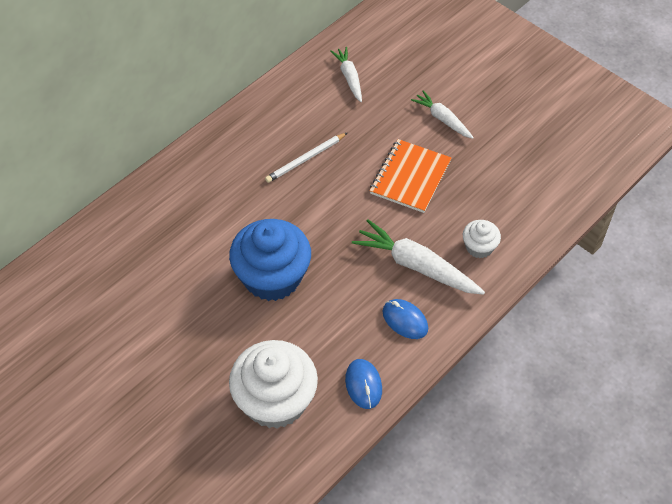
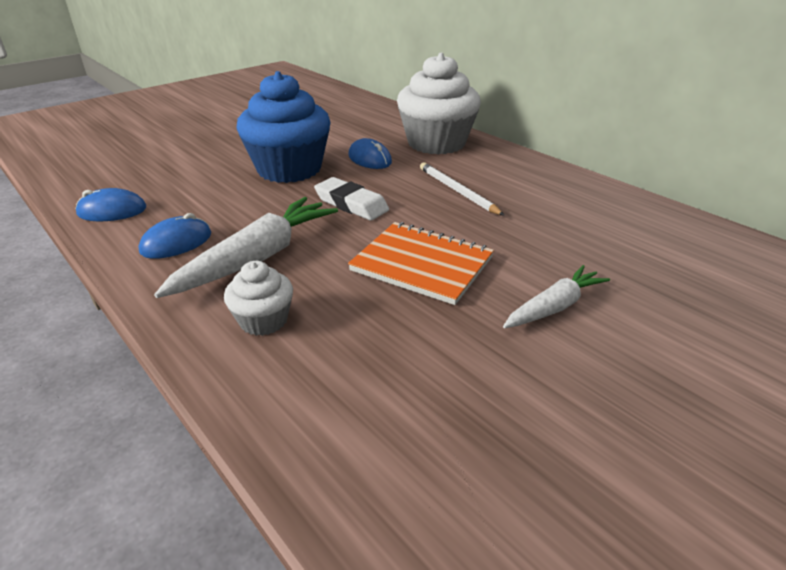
camera: 95 degrees right, 20 degrees down
white cupcake [229,340,318,429] -> white cupcake moved to [397,53,481,155]
white carrot [330,47,362,102] -> none
none -> white eraser [314,177,389,221]
none -> blue mouse [348,138,392,169]

